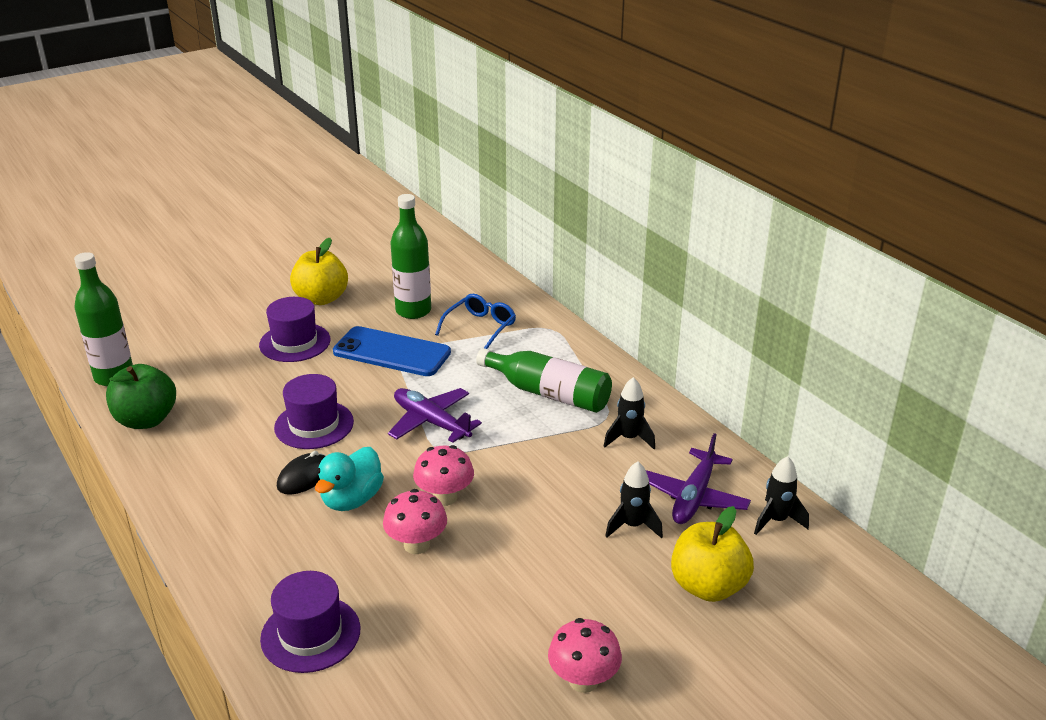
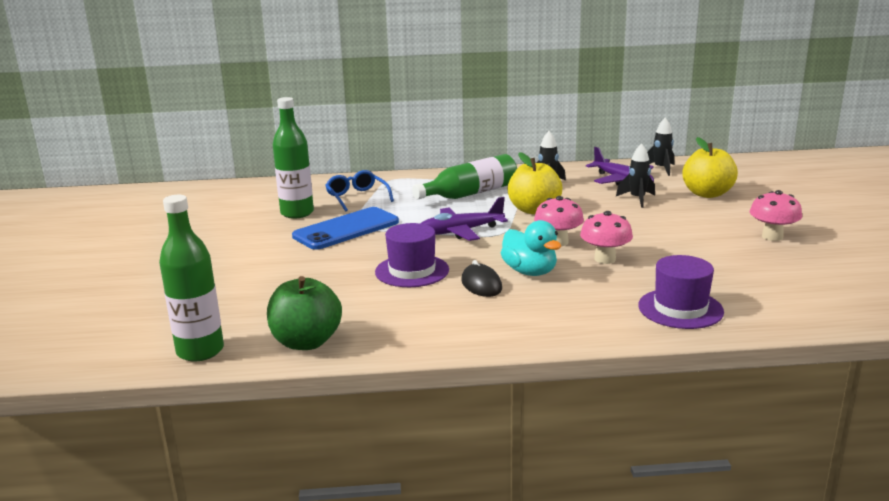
camera: 60 degrees left, 10 degrees down
purple hat [259,297,331,362] -> none
yellow apple [290,238,348,305] -> yellow apple moved to [508,152,562,214]

